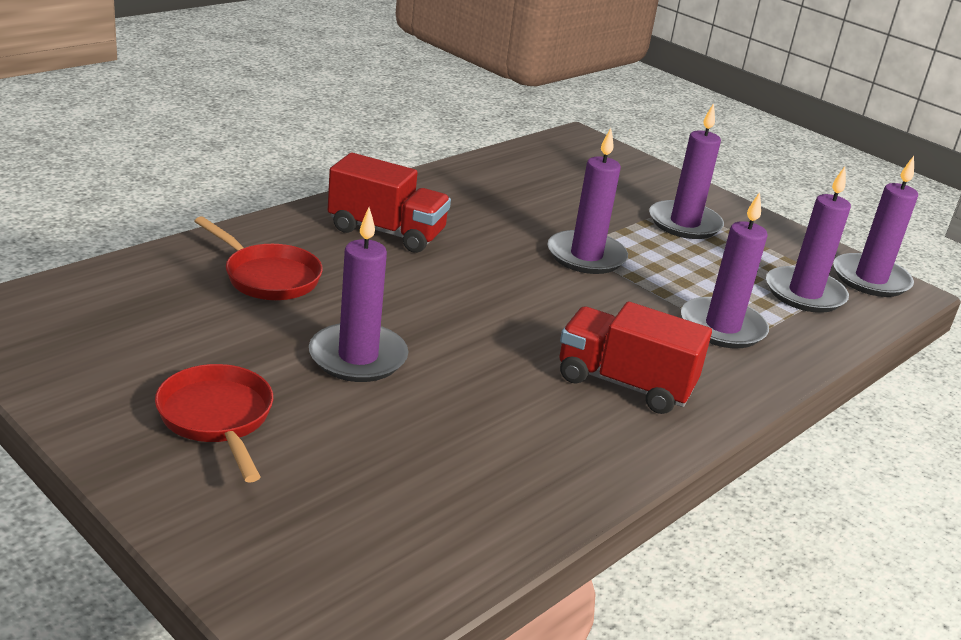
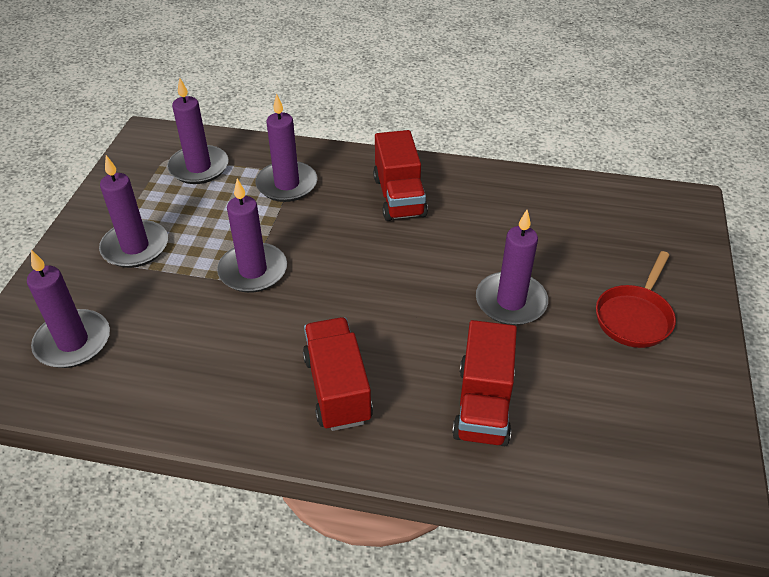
camera: 120 degrees left, 15 degrees up
red pan [194,216,323,300] -> red truck [452,320,517,446]
purple candle [833,156,918,297] -> purple candle moved to [27,250,110,368]

